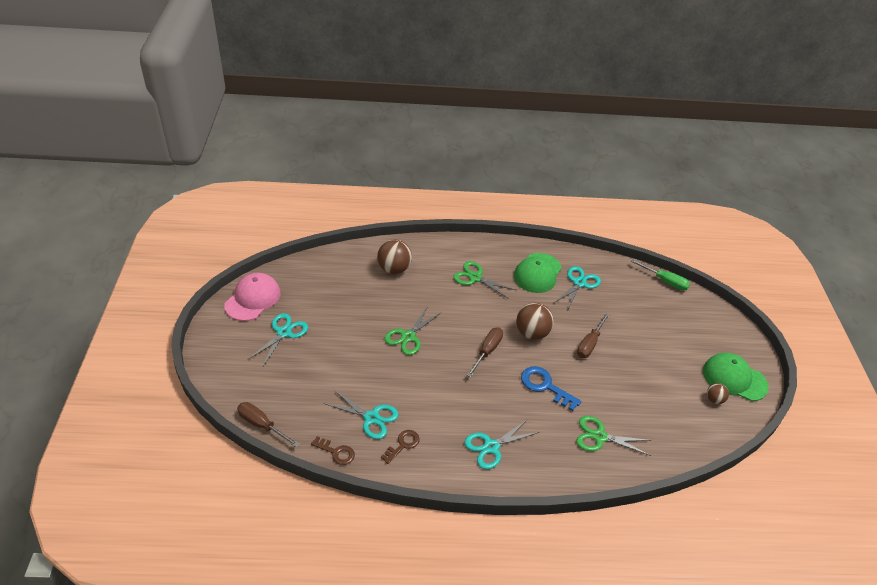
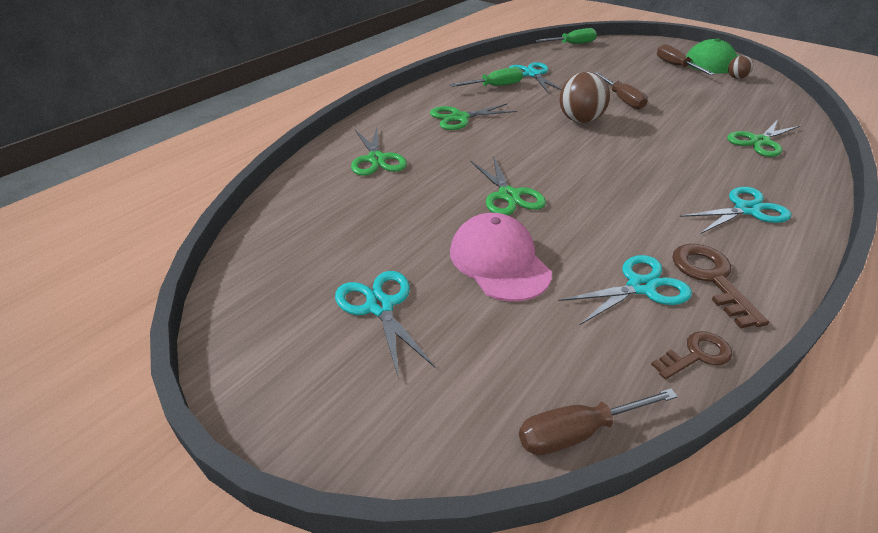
camera: 50 degrees left, 5 degrees down
pink cap [224,273,281,321] -> pink cap moved to [450,213,552,301]
brown ball [377,239,412,274] -> green scissors [351,127,407,176]
brown key [381,430,420,464] -> brown key [672,244,769,328], size x1.54
turquoise scissors [464,419,539,469] -> turquoise scissors turned 120 degrees counterclockwise [680,187,791,234]
brown screwdriver [467,327,503,377] -> brown screwdriver moved to [657,44,715,75]
green cap [514,253,562,293] -> green screwdriver [449,67,523,87]
blue key [521,366,581,411] -> none

